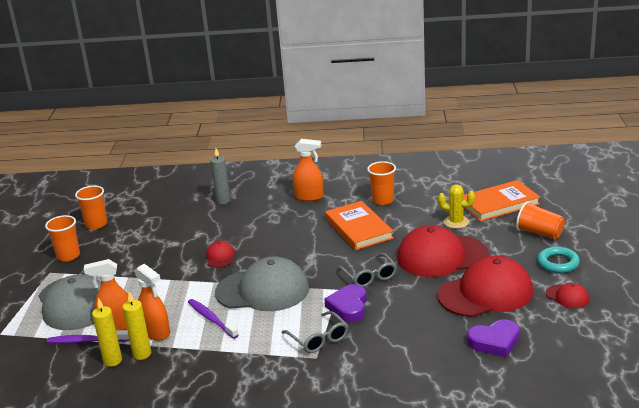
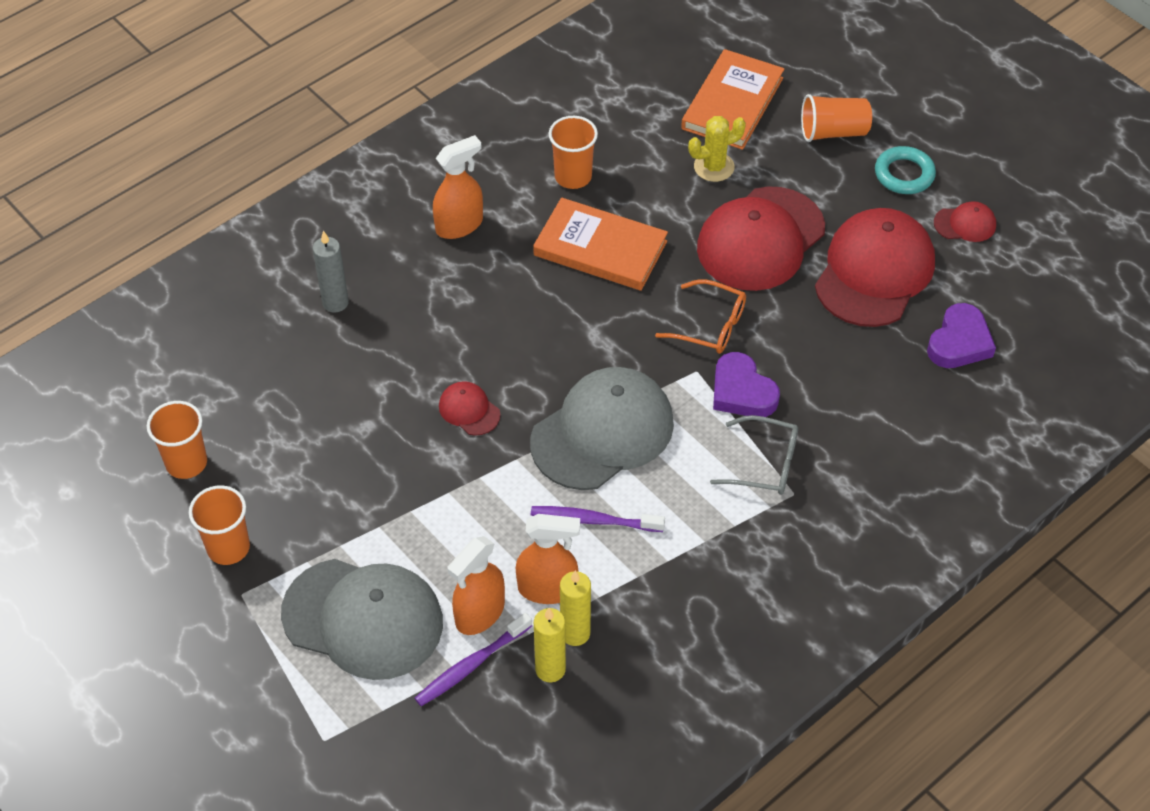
camera: 45 degrees left, 25 degrees up
grey glasses [337,253,397,287] -> orange glasses [655,279,746,354]

